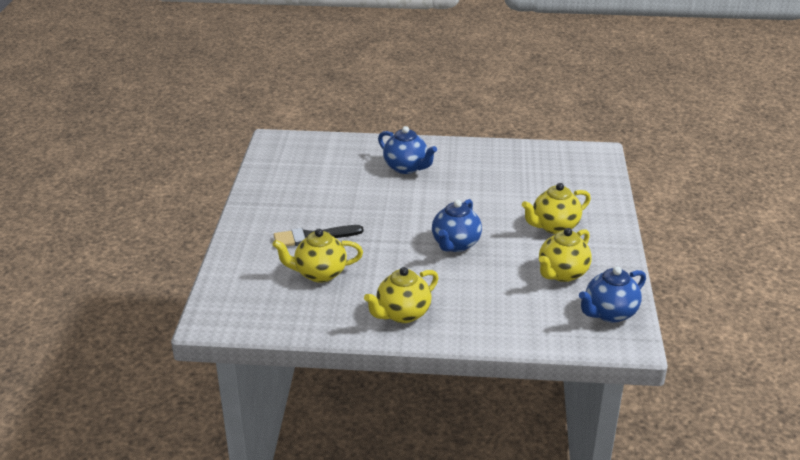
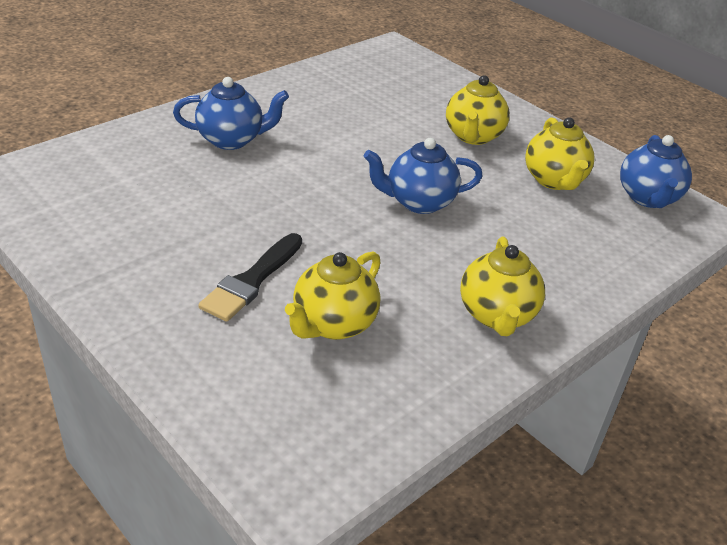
camera: 50 degrees left, 5 degrees up
blue teapot [432,199,482,252] -> blue teapot turned 105 degrees clockwise [364,138,483,214]

